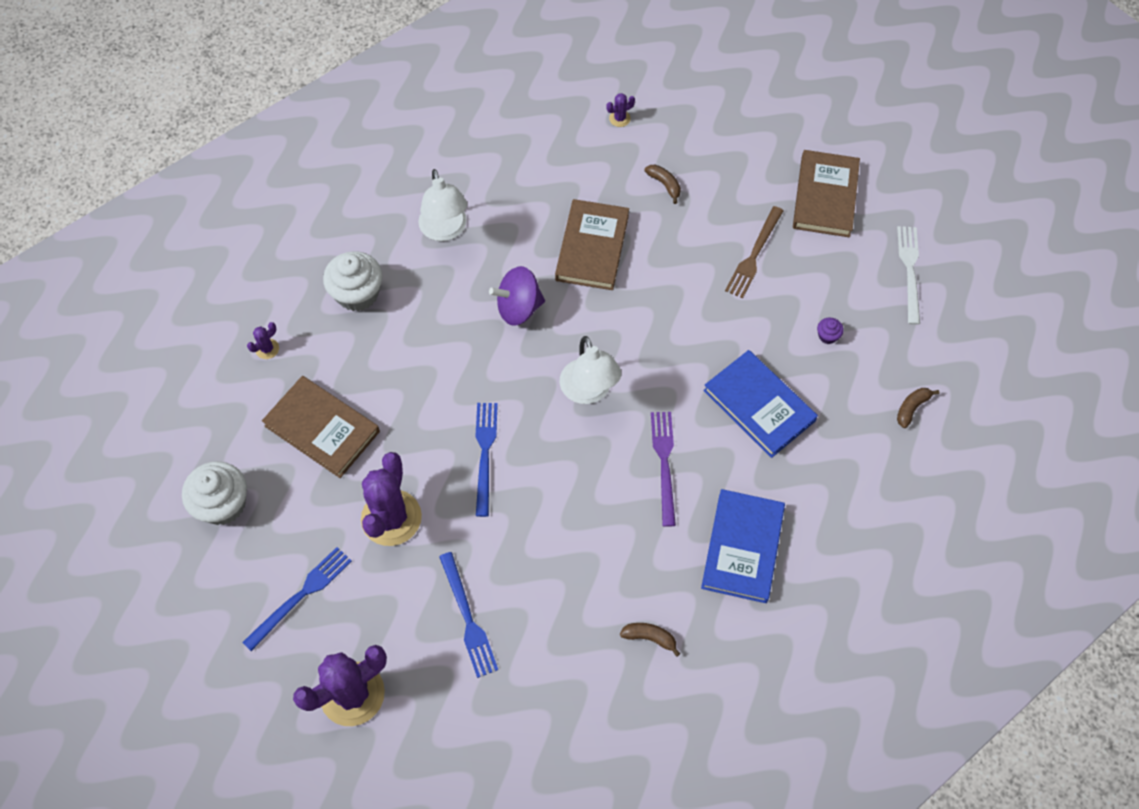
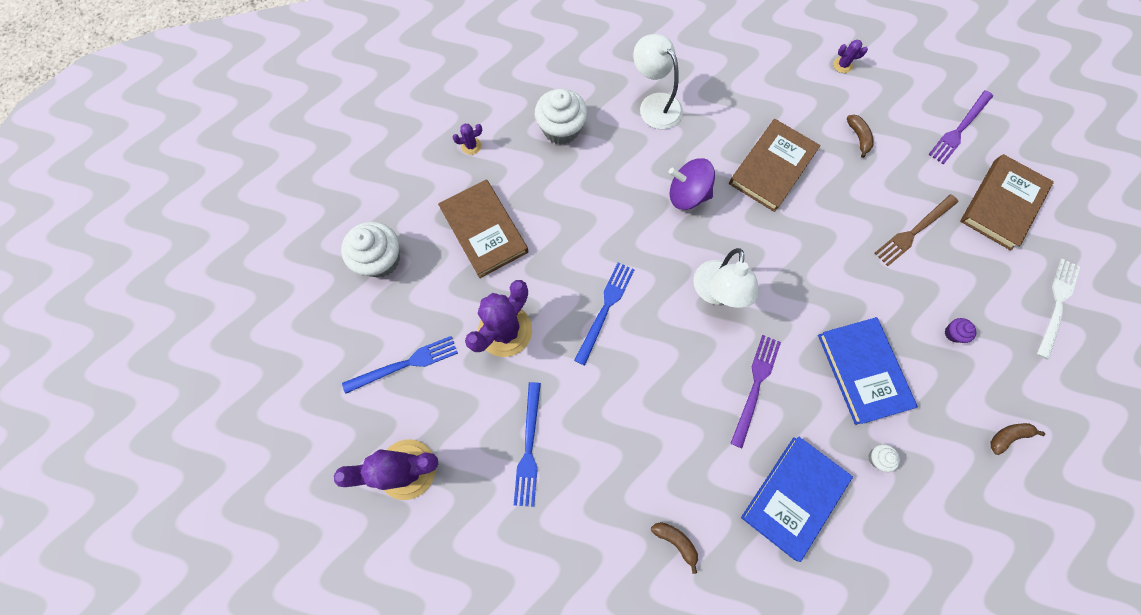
camera: 25 degrees right, 10 degrees up
white lamp [418,169,467,241] -> white lamp turned 135 degrees clockwise [633,34,683,129]
none -> white cupcake [868,444,900,472]
none -> purple fork [928,90,993,164]

